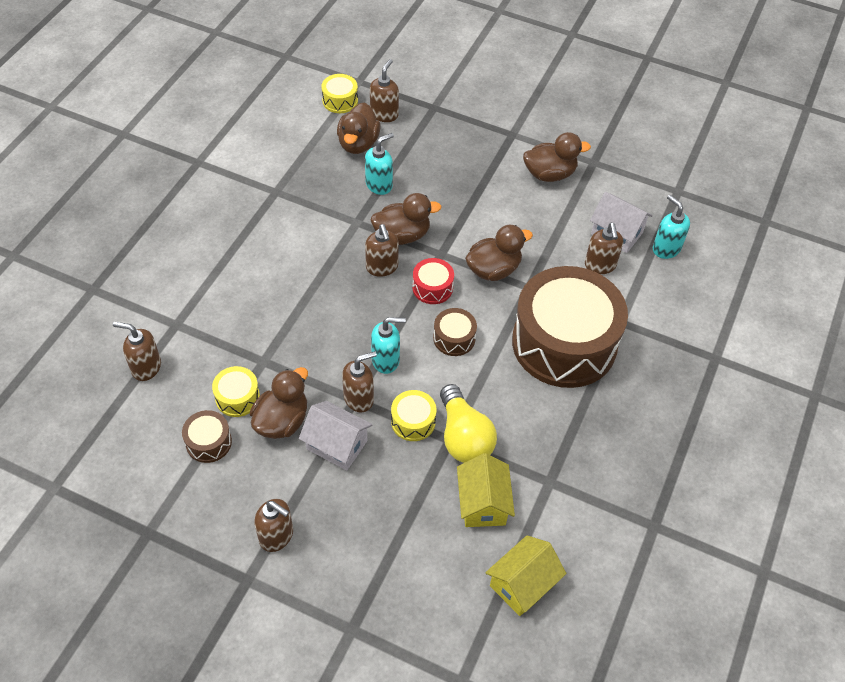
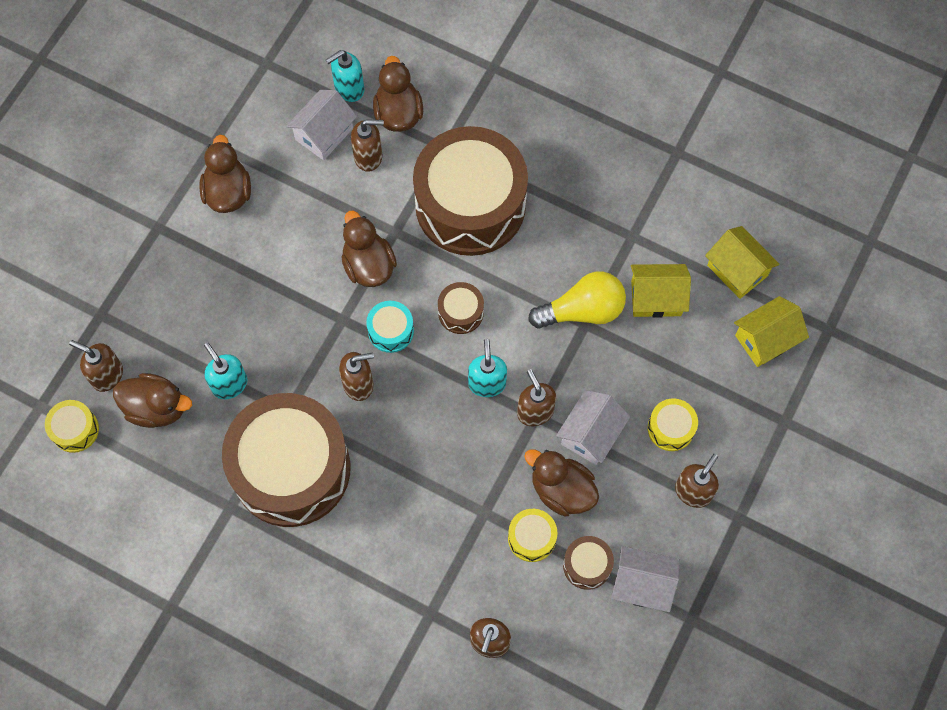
camera: 85 degrees left, 15 degrees up
brown duck [370,193,442,245] -> brown duck moved to [373,56,423,132]
yellow drum [391,390,436,441] -> yellow drum moved to [648,398,698,451]
red drum [412,258,454,304] -> turquoise drum [366,301,414,353]
none -> brown drum [222,393,350,527]
none -> white house [611,546,680,612]
none -> yellow house [734,296,809,367]

